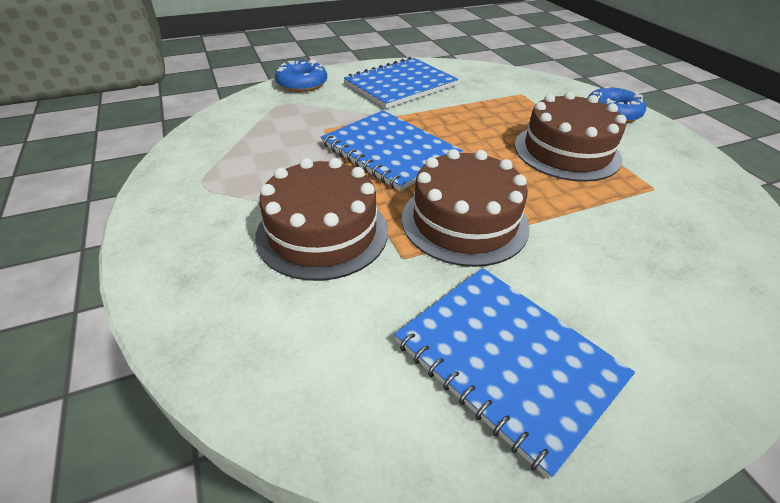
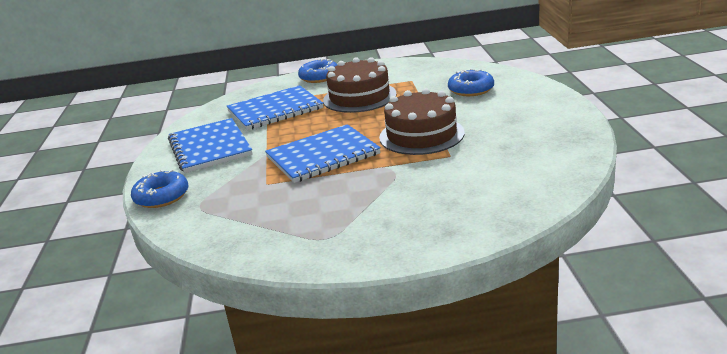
camera: 70 degrees left, 15 degrees down
brown cake [255,158,388,281] -> none
blue notebook [394,268,635,480] -> blue notebook moved to [227,85,323,130]
none -> blue donut [448,69,494,96]

